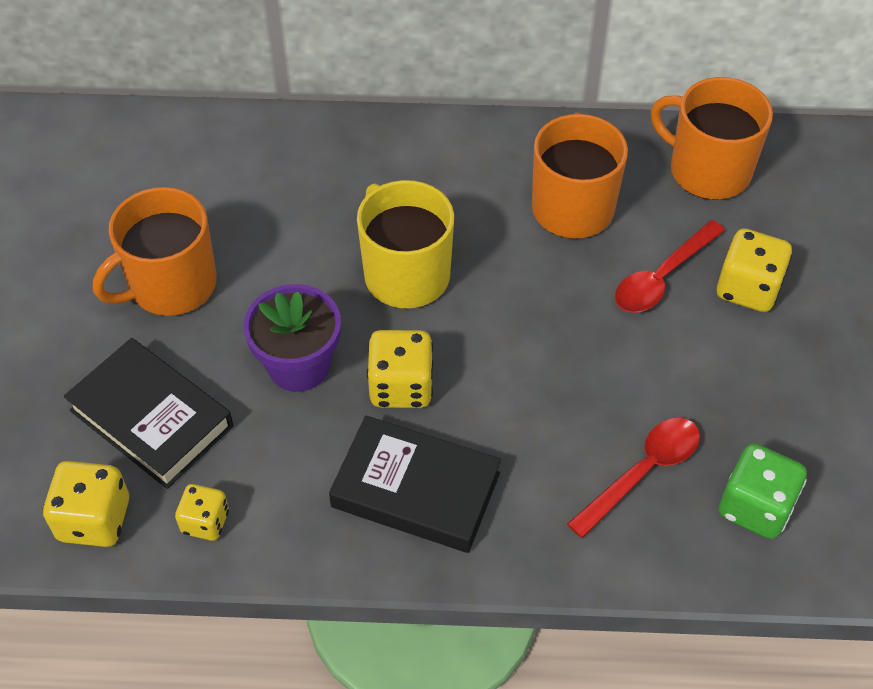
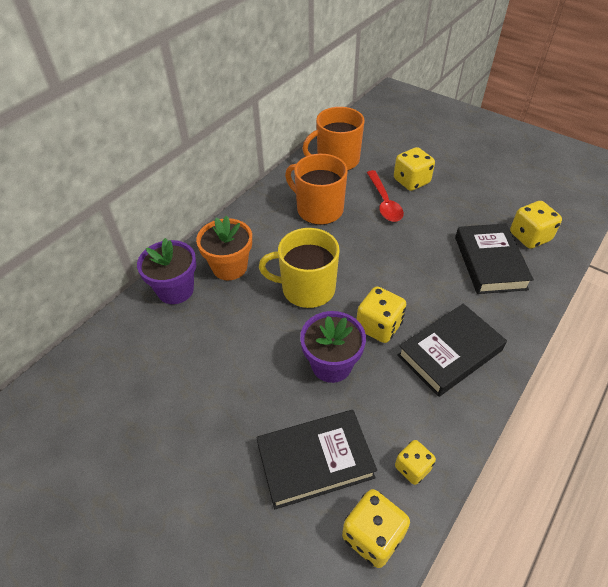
camera: 55 degrees left, 5 degrees down
orange mug [93,187,217,316] -> none
red spoon [567,418,700,538] -> black book [455,223,534,294]
green dice [719,443,807,539] -> yellow dice [510,201,562,249]
none -> purple flower pot [137,238,196,304]
none -> orange flower pot [196,216,252,280]

